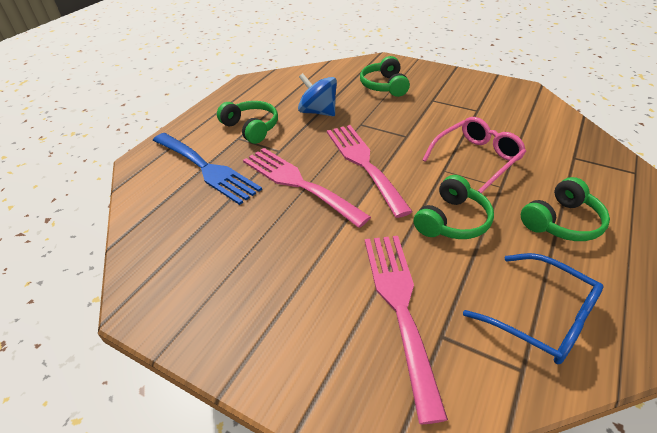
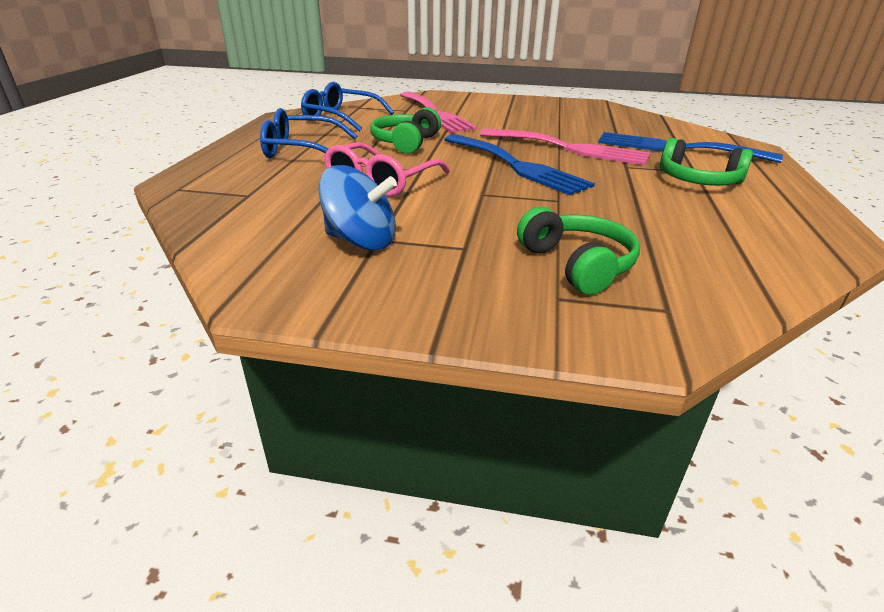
camera: 160 degrees right, 10 degrees down
blue spinning top [298,73,337,116] -> blue spinning top moved to [318,165,397,251]
pink fork [327,125,413,218] -> blue fork [444,134,595,195]
green headphones [521,177,610,241] -> blue glasses [260,108,357,158]

